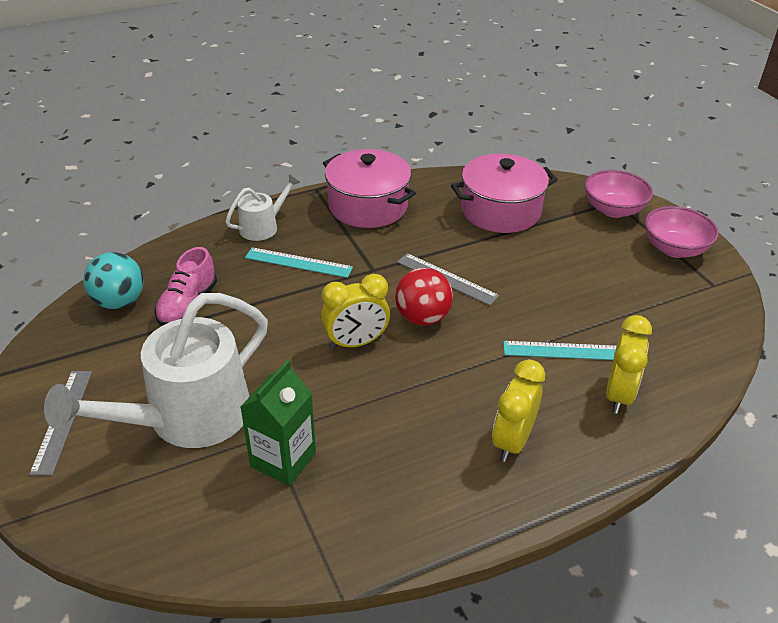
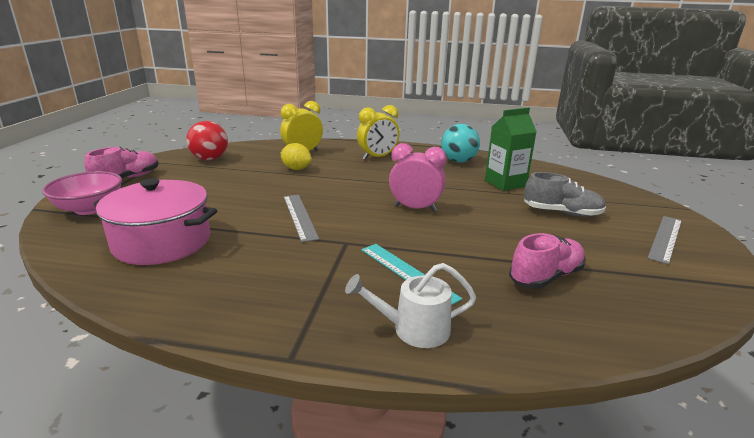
camera: 145 degrees left, 15 degrees down
white watering can [44,293,268,448] -> grey shoe [524,172,606,217]
turquoise ball [83,252,143,309] -> turquoise ball moved to [441,124,480,163]
yellow clock [321,274,390,349] -> pink clock [389,143,446,211]
pink pot [323,149,416,228] -> none
red ball [395,268,453,326] -> red ball moved to [186,121,228,160]
turquoise ruler [503,341,617,360] -> yellow lemon [281,143,312,170]
pink bowl [645,206,719,258] -> pink shoe [84,147,159,178]

